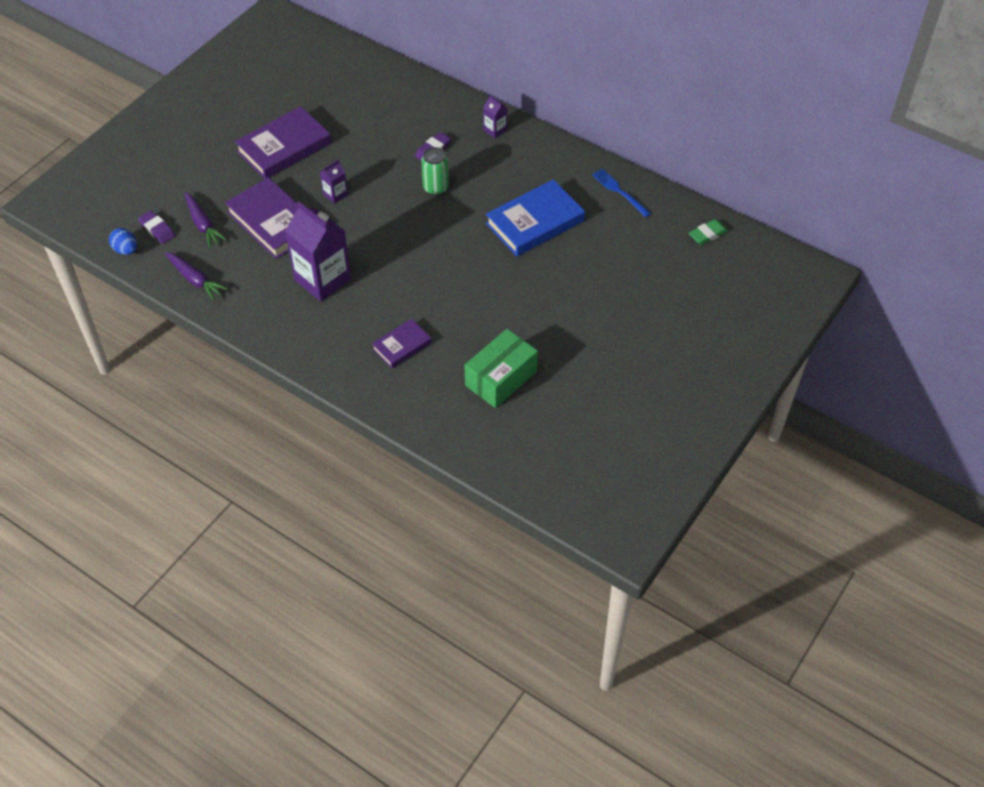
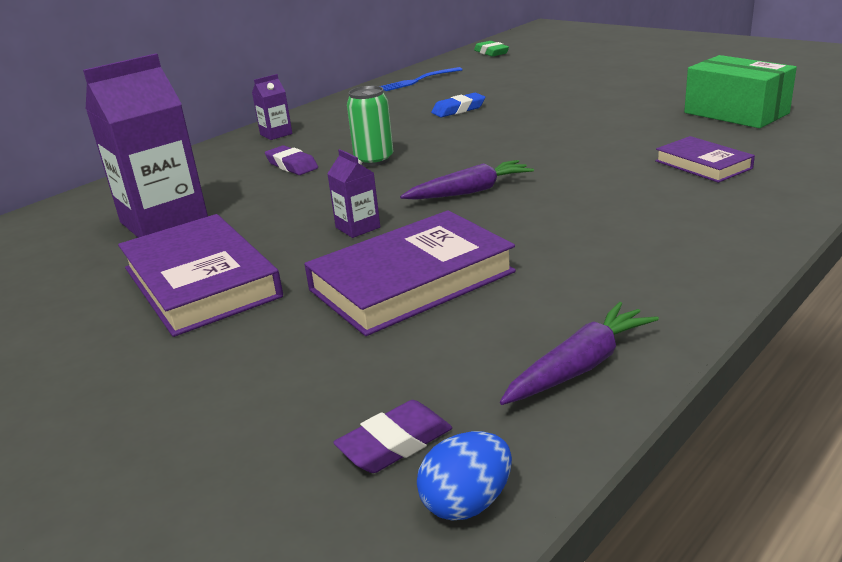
camera: 80 degrees left, 25 degrees down
purple carrot [184,192,227,248] -> purple carrot moved to [400,160,534,200]
purple carton [285,201,351,301] -> purple carton moved to [83,53,208,238]
blue book [486,179,585,256] -> blue eraser [431,92,485,117]

